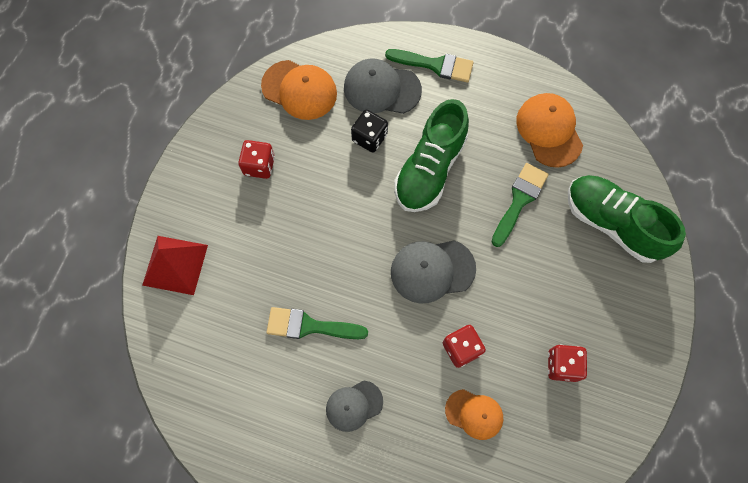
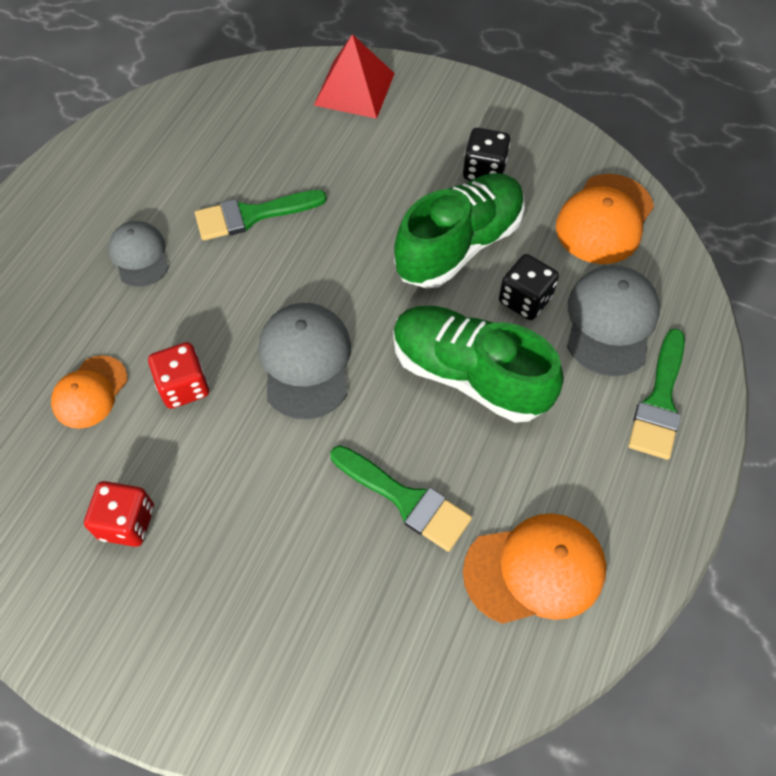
camera: 95 degrees right, 10 degrees down
red dice [238,140,275,179] -> black dice [463,128,511,181]
green brush [267,307,368,339] -> green brush turned 120 degrees counterclockwise [195,190,327,241]
green shoe [568,175,686,263] -> green shoe moved to [394,173,525,288]

